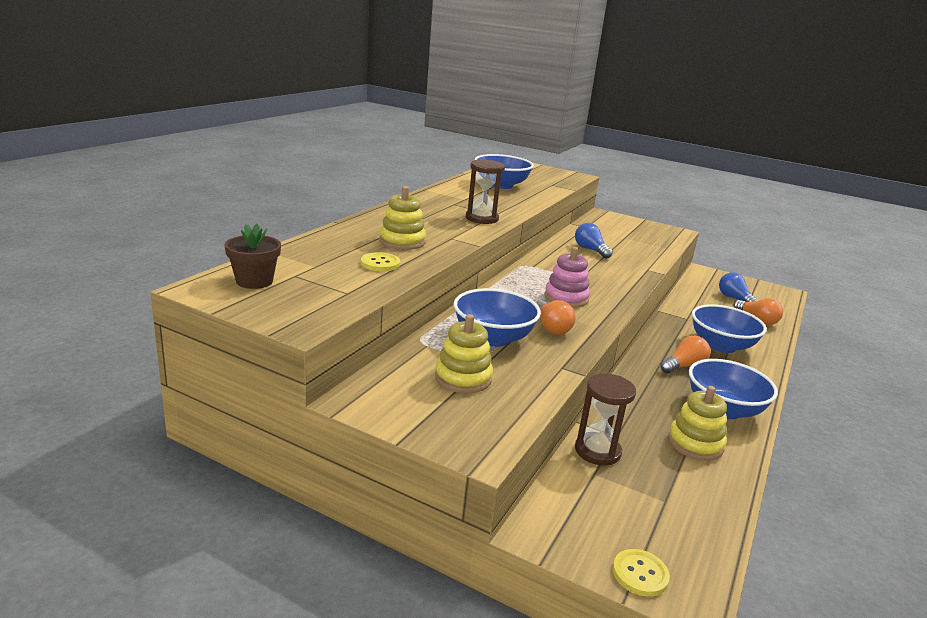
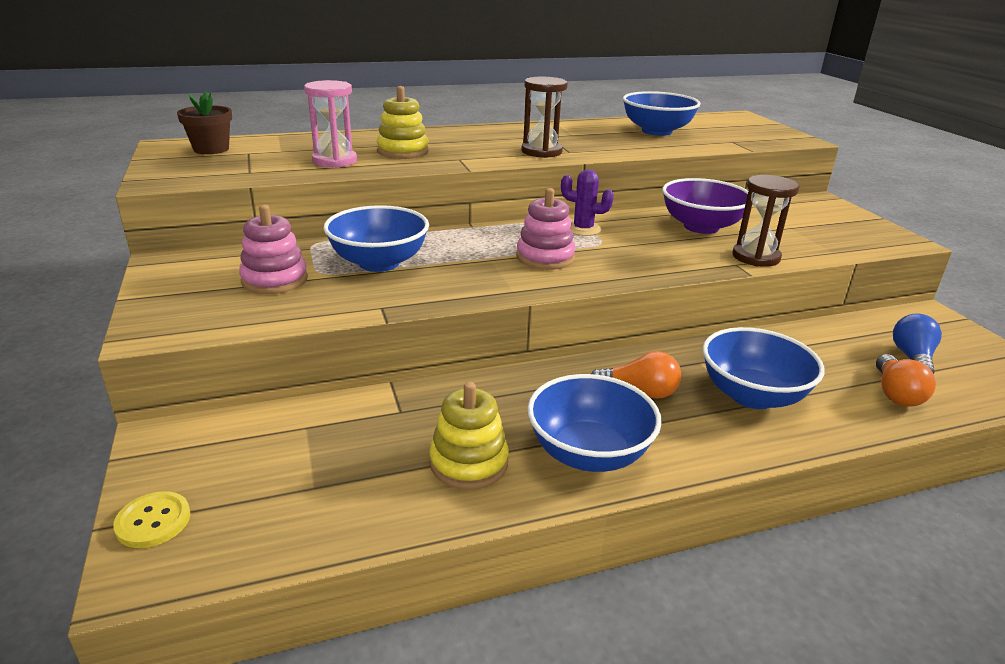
camera: 45 degrees right, 5 degrees up
yellow button [361,252,400,272] -> pink hourglass [304,80,357,168]
yellow stacking toy [435,314,493,393] -> pink stacking toy [239,205,308,294]
orange light bulb [537,300,576,335] -> none
blue light bulb [575,223,613,259] -> purple bowl [662,178,748,234]
brown hourglass [575,373,636,465] -> brown hourglass moved to [732,175,799,267]
none -> purple cactus [561,169,614,236]

